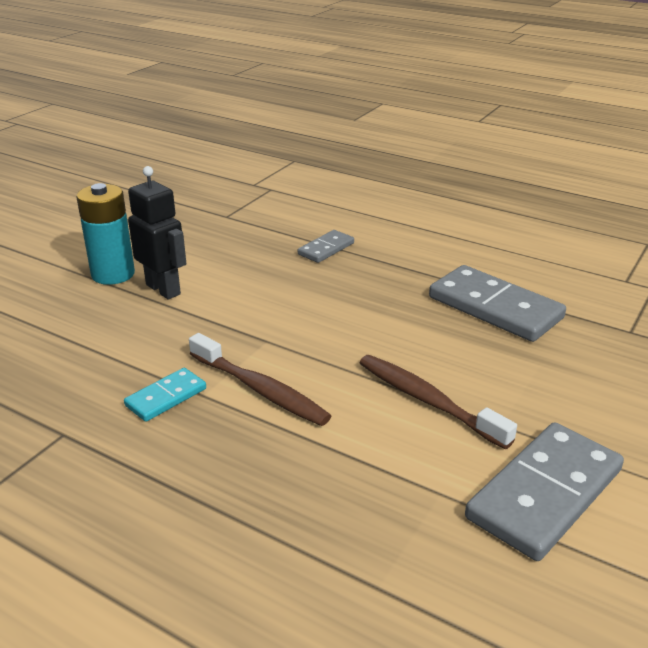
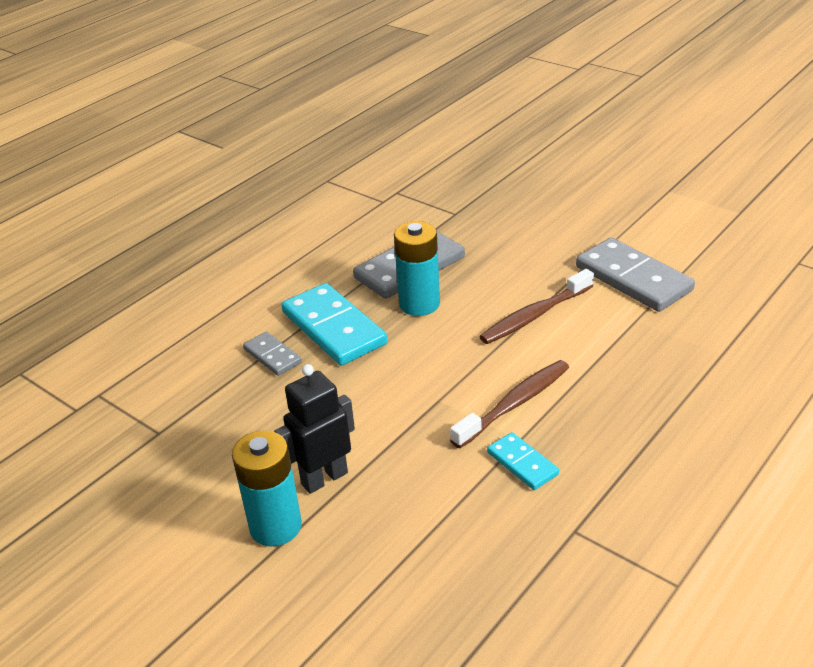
camera: 80 degrees left, 5 degrees up
none -> turquoise domino [281,283,387,366]
none -> turquoise battery [394,221,440,316]

